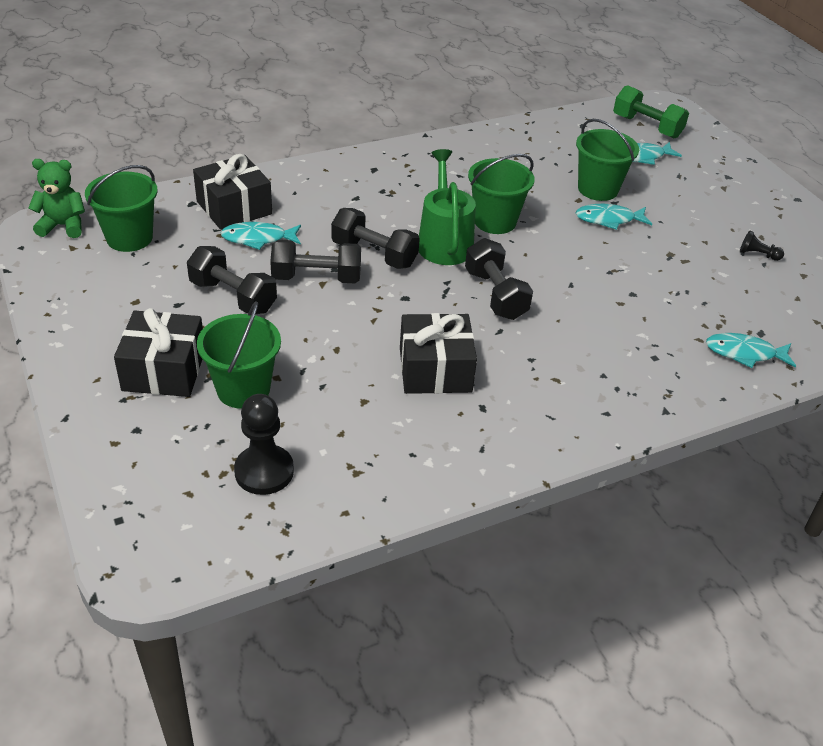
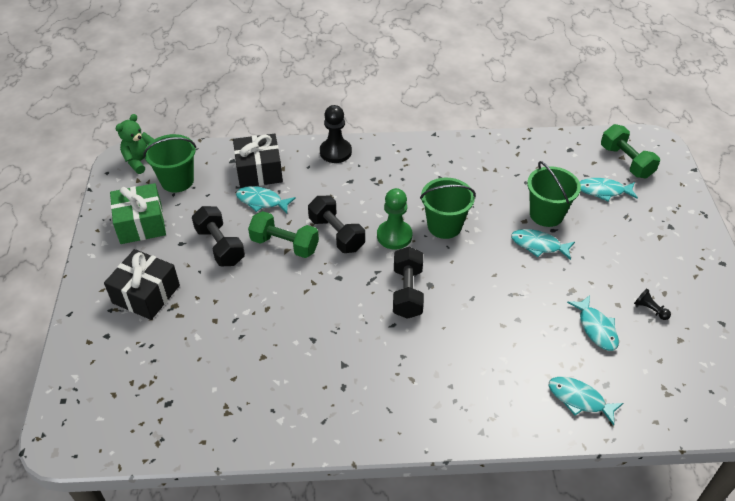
camera: 25 degrees right, 5 degrees up
green teddy bear [28,159,85,238] -> green teddy bear turned 75 degrees counterclockwise [115,114,155,174]
green bucket [197,301,281,409] -> none
black pawn [234,394,294,495] -> black pawn moved to [320,105,352,163]
black dumbbell [270,240,361,283] -> green dumbbell [248,211,319,258]
black gift [400,313,477,394] -> none
green watering can [419,149,476,265] -> green pawn [377,188,412,249]
none -> green gift [110,183,166,244]
none -> turquoise fish [567,295,619,351]

